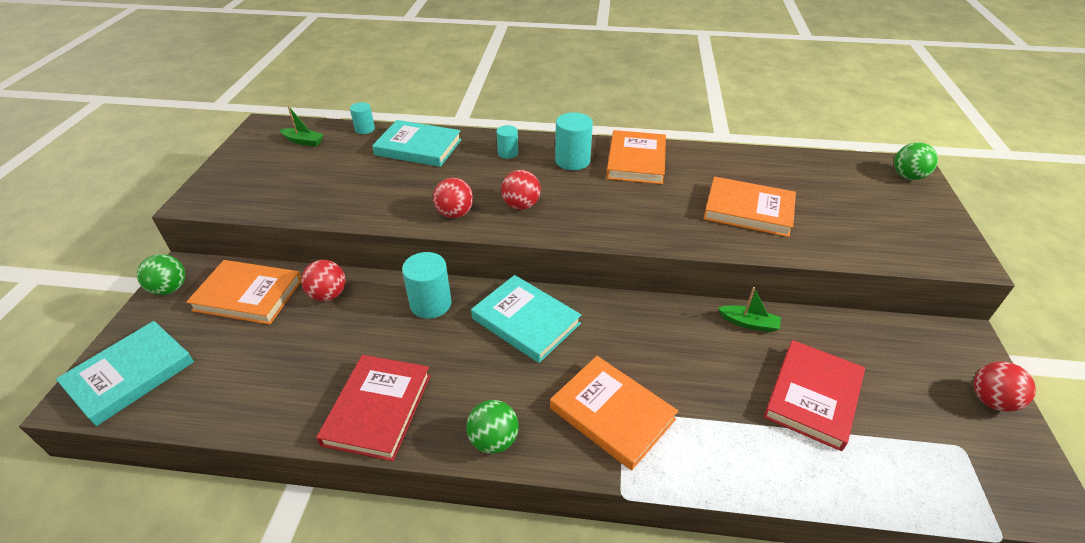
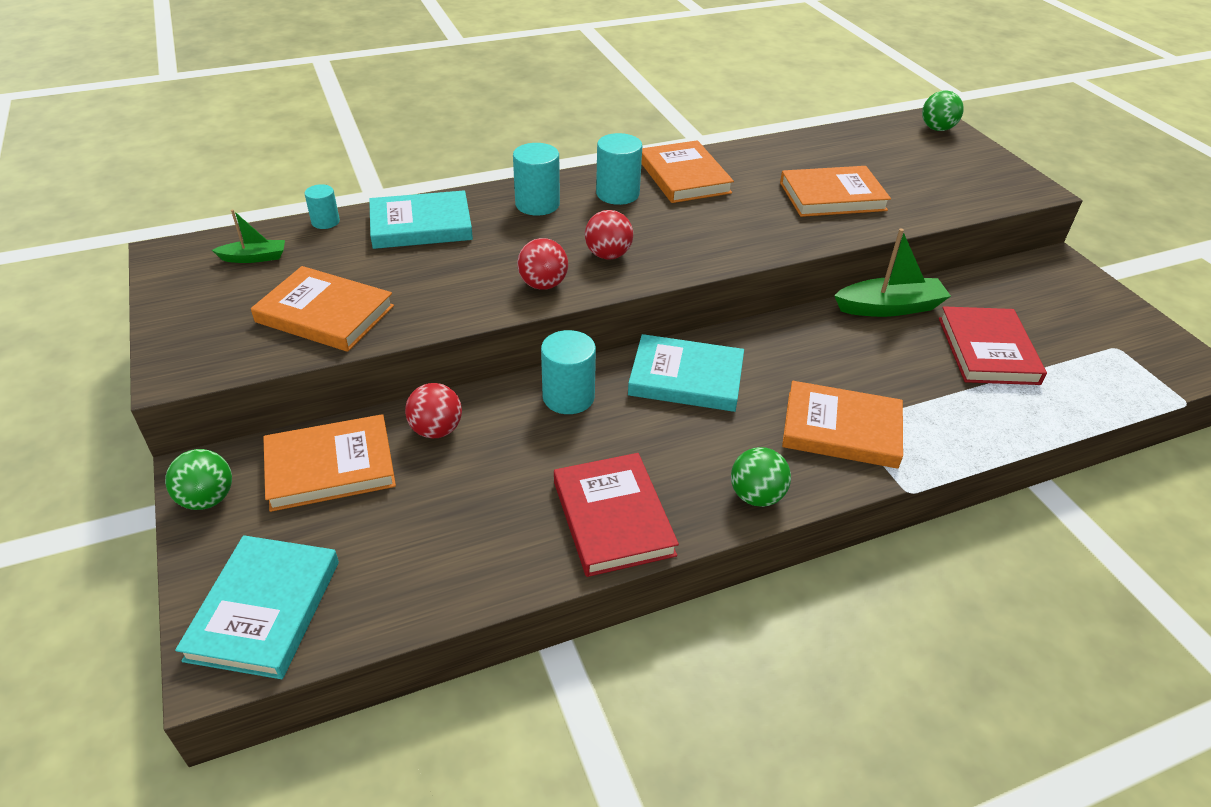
camera: 30 degrees left, 0 degrees up
turquoise cylinder [496,125,518,159] -> turquoise cylinder [513,143,560,216], size x1.68
green boat [718,287,781,332] -> green boat [834,228,951,317], size x1.77
red ball [973,362,1036,412] -> none
none -> orange book [251,266,394,352]

